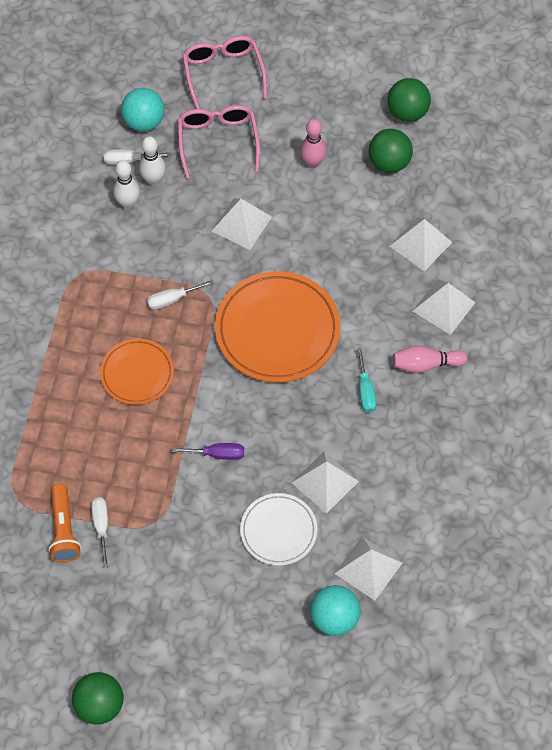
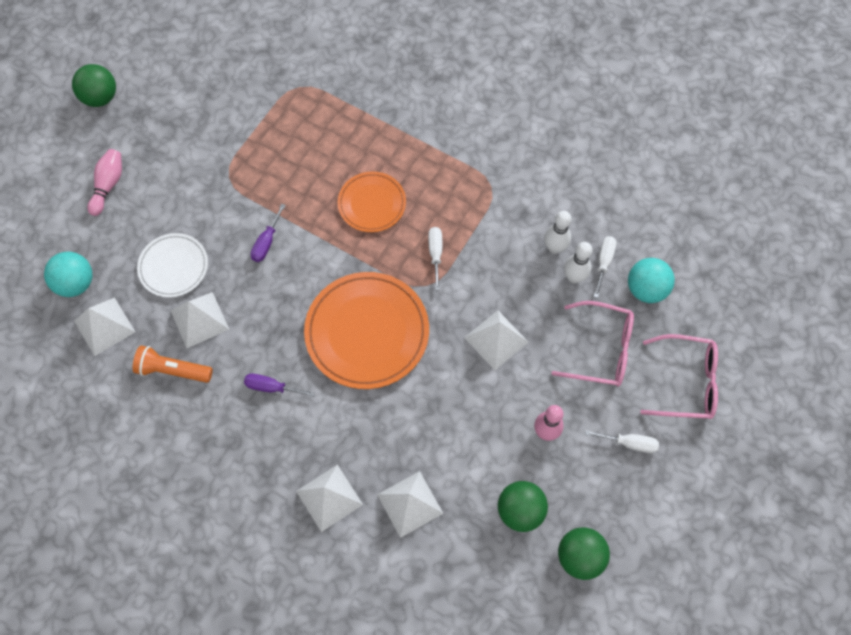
camera: 110 degrees right, 5 degrees up
orange flashlight [49,484,81,562] -> orange flashlight moved to [133,345,213,383]
white screwdriver [91,497,108,568] -> white screwdriver moved to [585,430,659,453]
turquoise screwdriver [357,347,376,413] -> purple screwdriver [244,373,315,397]
pink bowling pin [392,345,467,373] -> pink bowling pin moved to [87,149,122,216]

